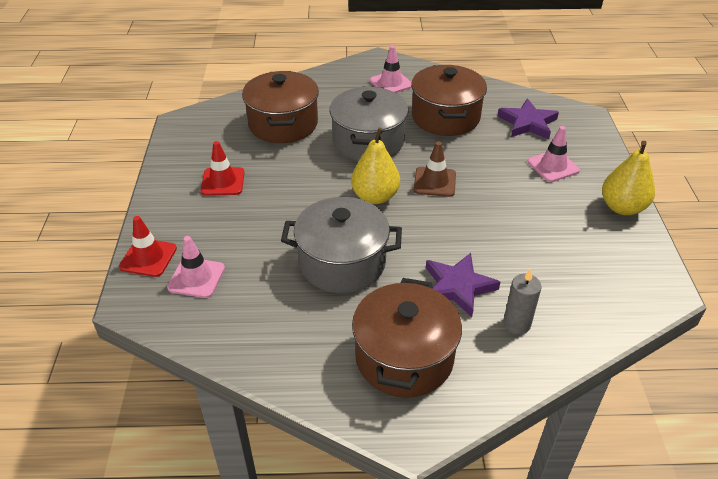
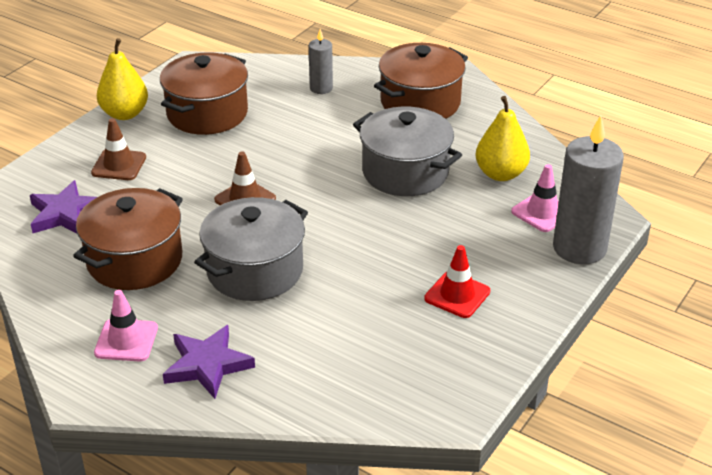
camera: 145 degrees left, 5 degrees down
red traffic cone [119,216,177,277] -> grey candle [553,115,624,264]
brown pot [242,71,319,143] -> brown pot moved to [160,52,248,135]
yellow pear [351,128,400,204] -> yellow pear moved to [476,96,530,181]
purple star [426,253,500,317] -> purple star moved to [163,325,255,399]
pink traffic cone [528,126,580,182] -> brown traffic cone [91,118,146,180]

